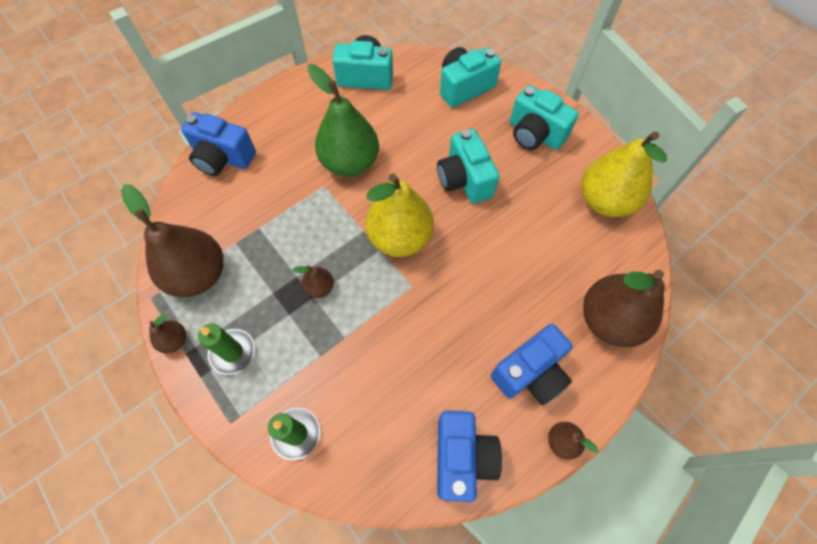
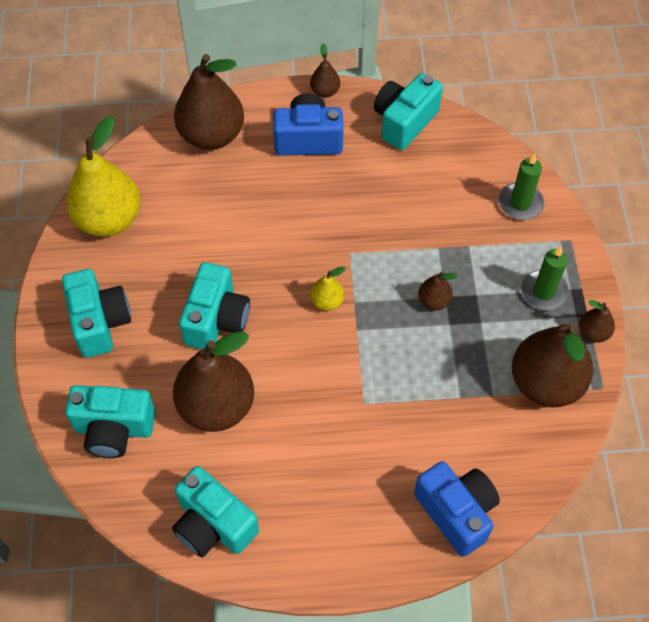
camera: 145 degrees left, 5 degrees down
green pear [307,64,379,177] -> none
yellow pear [365,174,434,257] -> yellow pear [310,267,346,311], size x0.45
blue camera [437,411,502,502] -> turquoise camera [374,73,443,150]
none -> brown pear [173,331,254,432]

